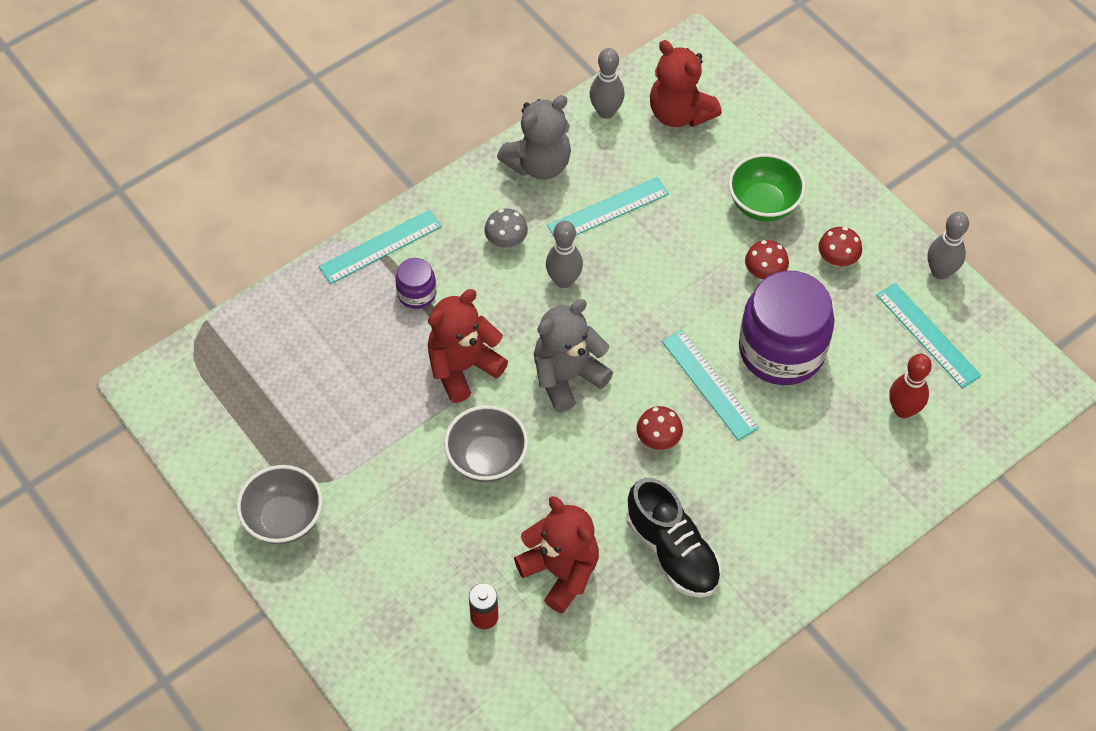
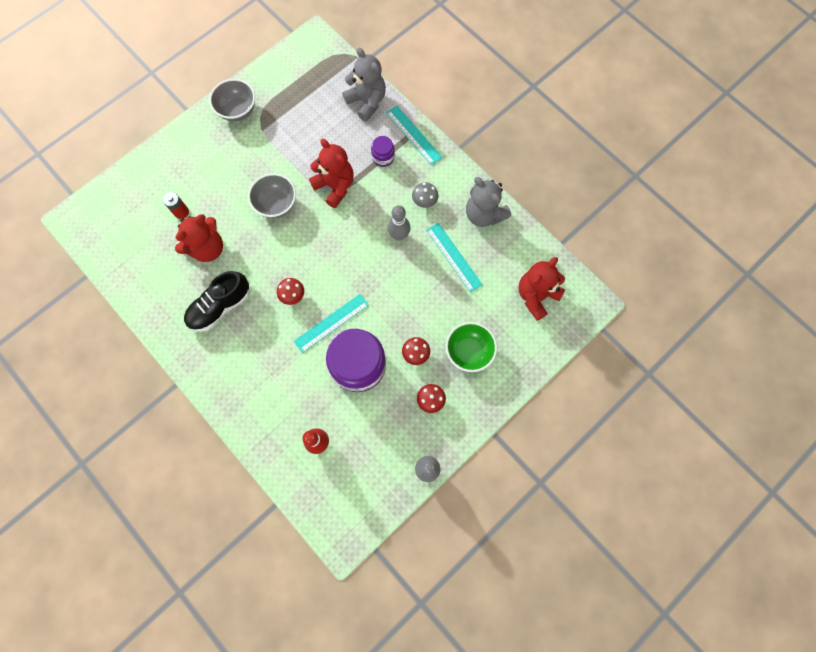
camera: 85 degrees right, 15 degrees up
grey teddy bear [534,299,613,412] -> grey teddy bear moved to [342,48,386,121]
grey bowling pin [590,48,625,119] -> none
turquoise ruler [876,283,982,388] -> none

